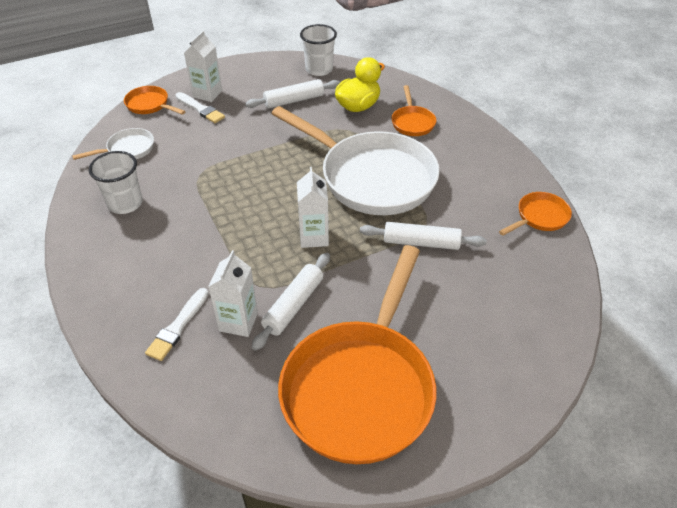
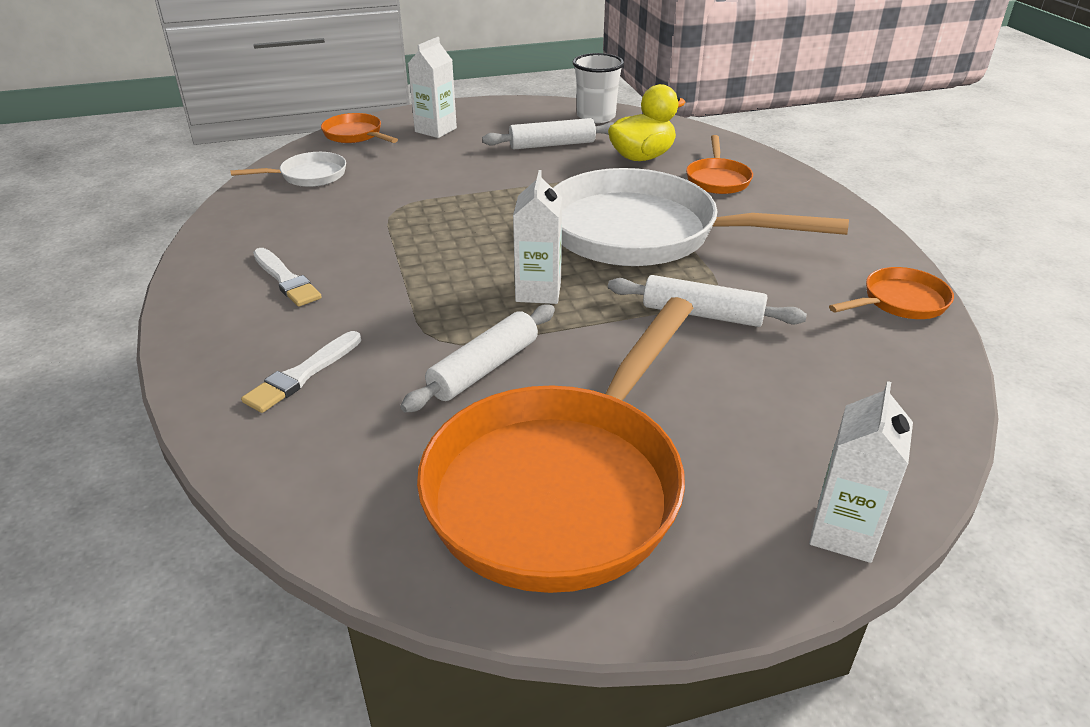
camera: 10 degrees right, 10 degrees down
white cup [89,151,143,214] -> none
white brush [175,92,225,123] -> white brush moved to [253,248,322,307]
white carton [208,250,258,337] -> white carton moved to [809,381,913,563]
white pan [271,106,440,215] -> white pan turned 150 degrees clockwise [553,168,849,266]

